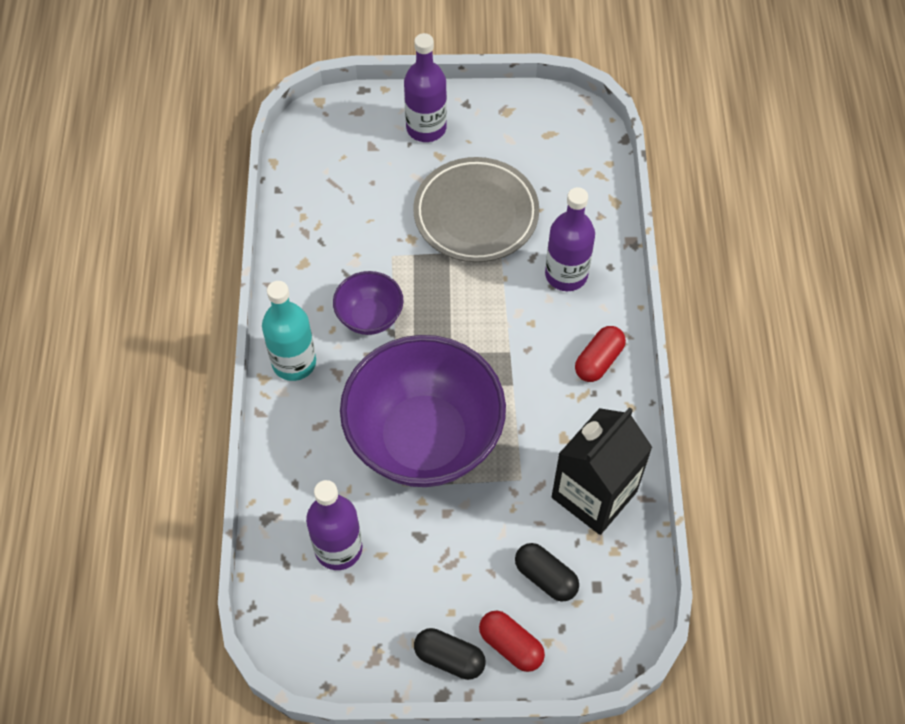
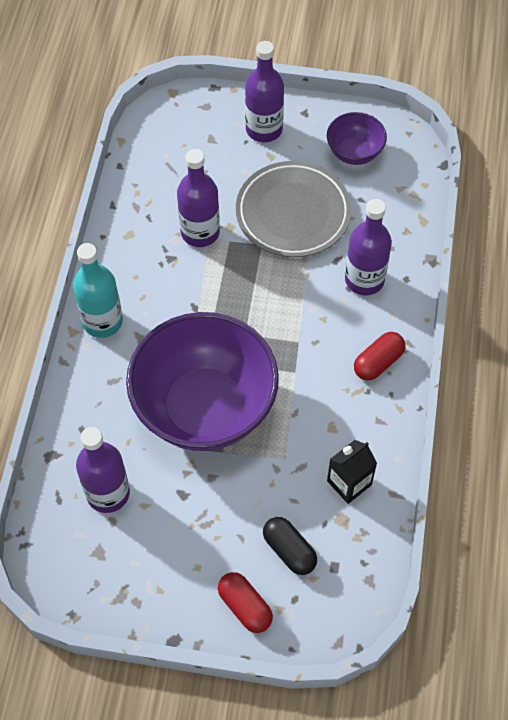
camera: 10 degrees right, 0 degrees up
purple bowl [333,271,404,335] -> purple bowl moved to [327,112,387,165]
black capsule [414,628,486,680] -> none
black carton [552,407,653,535] -> black carton [327,440,377,504], size x0.56
none -> purple bottle [177,149,220,247]

